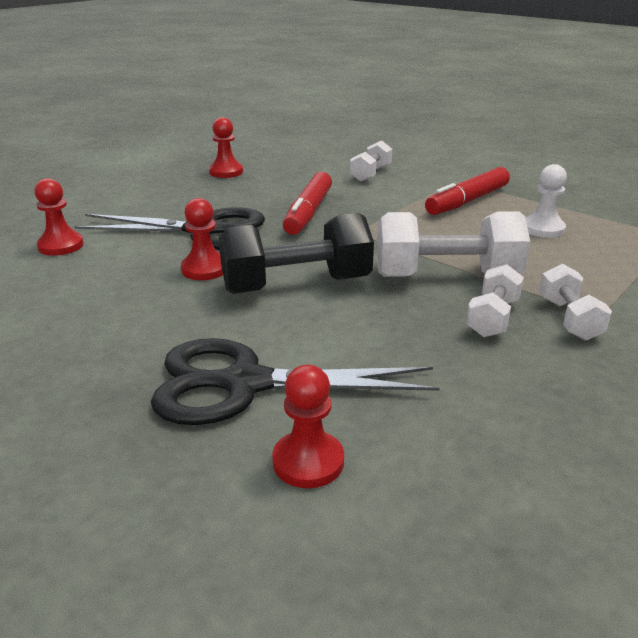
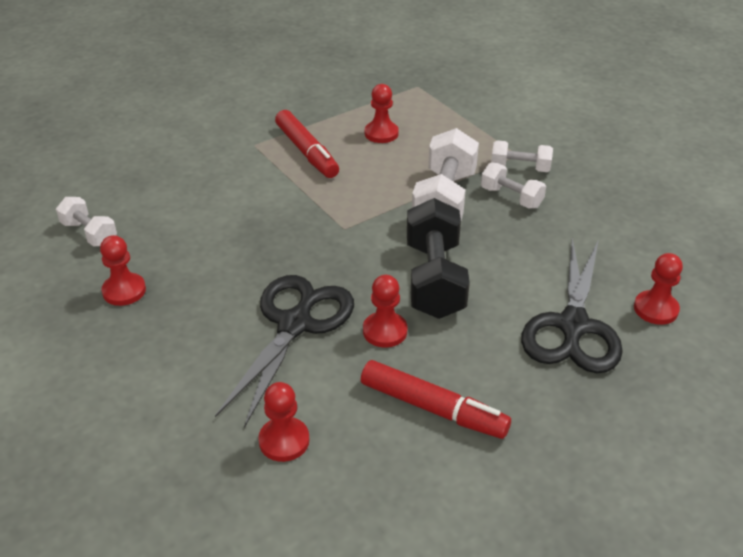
camera: 75 degrees left, 10 degrees up
red marker [283,172,332,235] -> red marker moved to [361,360,511,439]
white dumbbell [350,140,392,182] -> white dumbbell moved to [56,197,117,247]
white pawn [526,164,567,238] -> red pawn [365,84,399,143]

